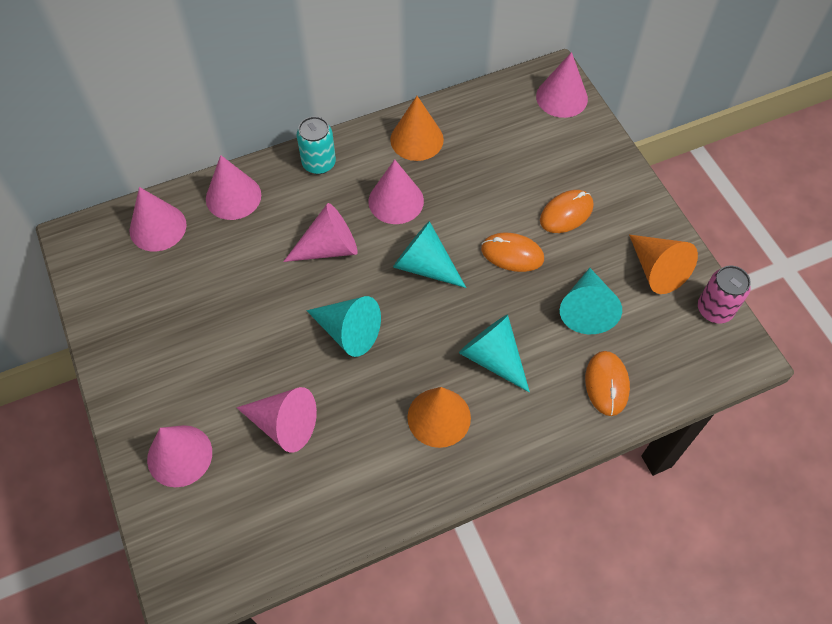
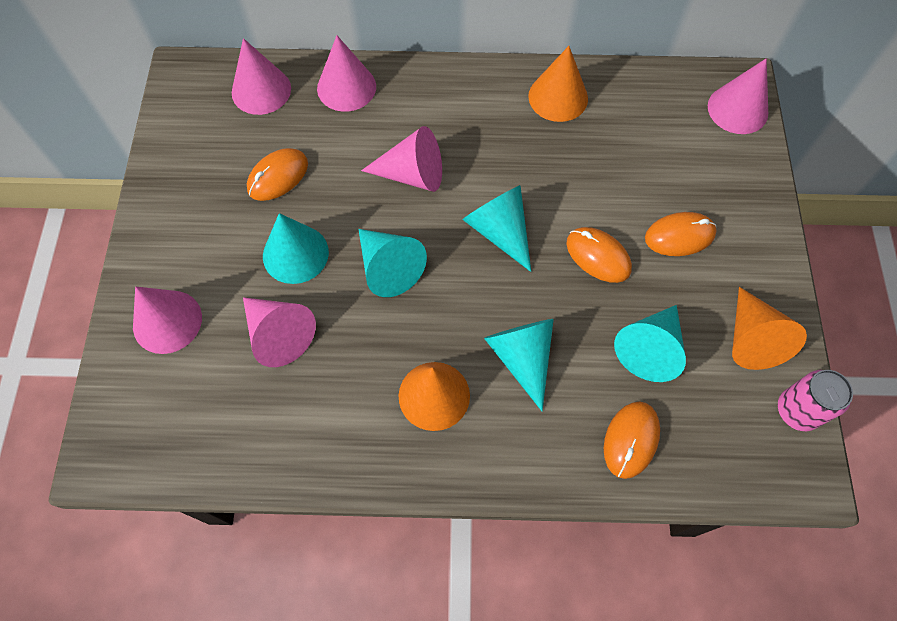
camera: 25 degrees right, 5 degrees up
turquoise can [297,116,336,174] -> none
pink cone [368,159,424,224] -> none
none -> orange mouse [247,148,308,201]
none -> turquoise cone [263,213,329,284]

